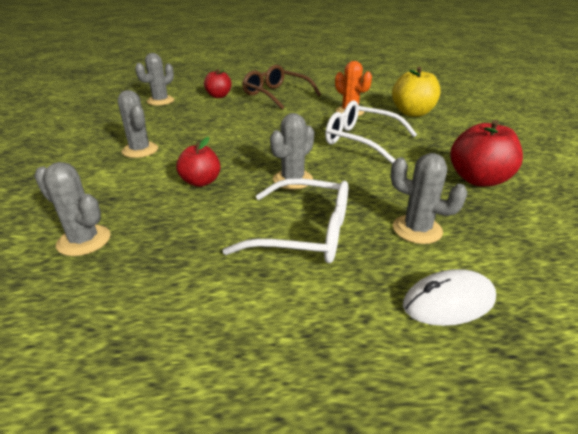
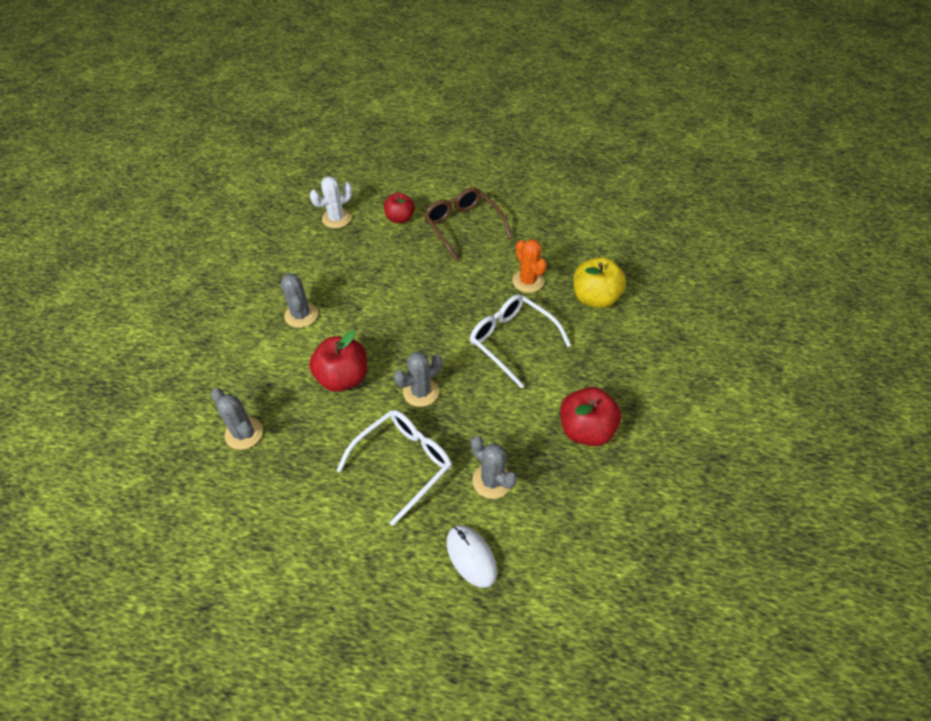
camera: 15 degrees right, 20 degrees up
grey cactus [135,53,174,105] -> white cactus [310,176,352,228]
red apple [176,137,220,187] -> red apple [309,331,367,392], size x1.52
white glasses [222,178,348,263] -> white glasses turned 75 degrees counterclockwise [336,410,452,526]
white mouse [403,269,496,326] -> white mouse turned 60 degrees clockwise [446,525,497,588]

